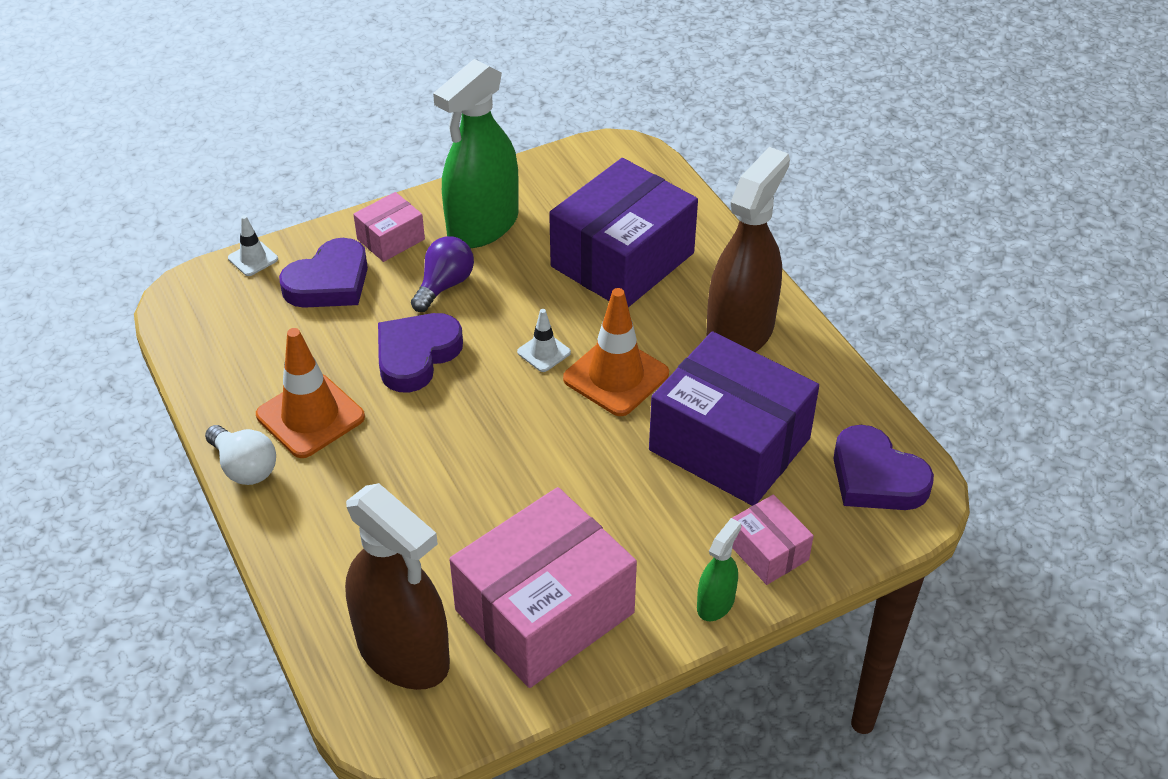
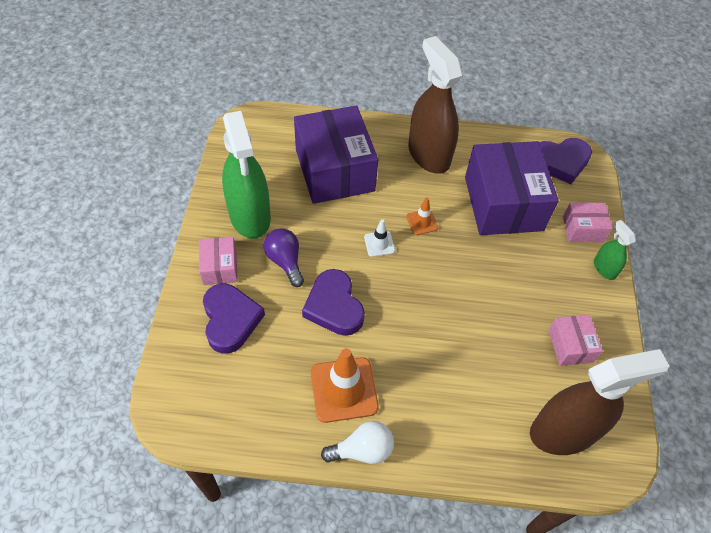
camera: 60 degrees left, 10 degrees up
white traffic cone [228,215,278,276] -> none
pink box [449,487,637,688] -> pink box [549,315,603,366], size x0.47
orange traffic cone [563,288,669,416] -> orange traffic cone [406,197,438,235], size x0.51
purple box [649,331,819,506] -> purple box turned 75 degrees counterclockwise [465,141,559,235]

